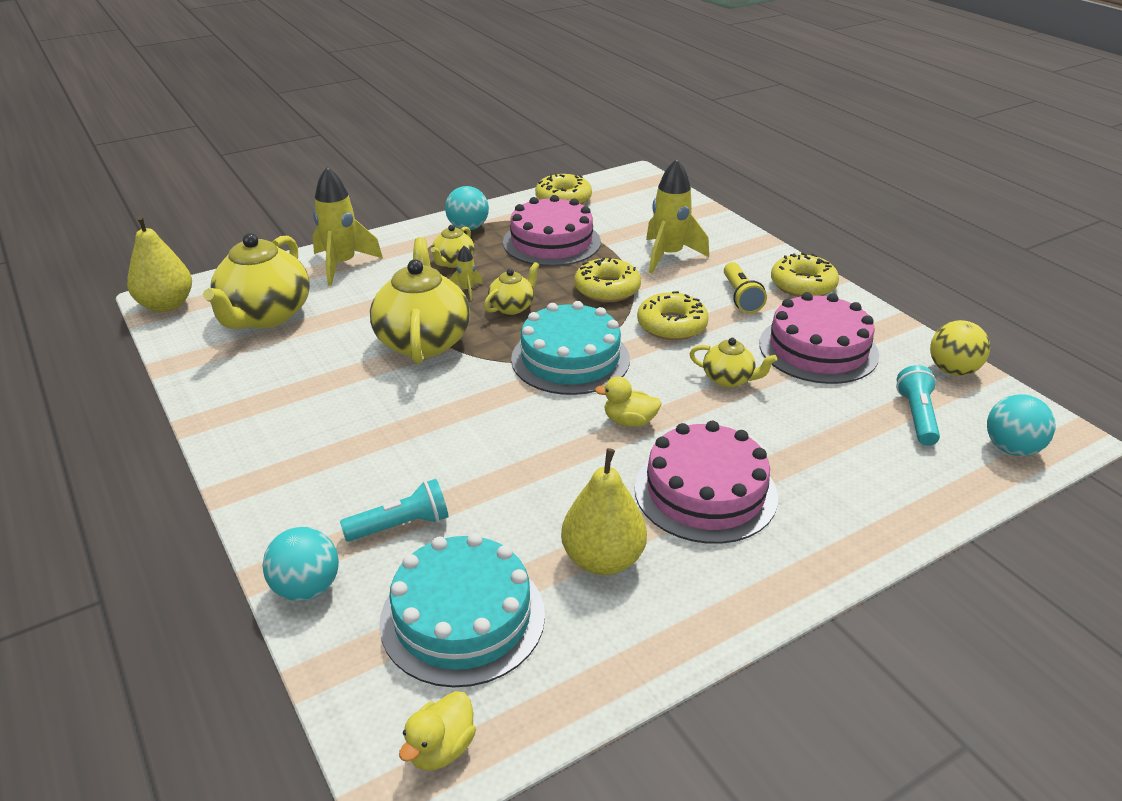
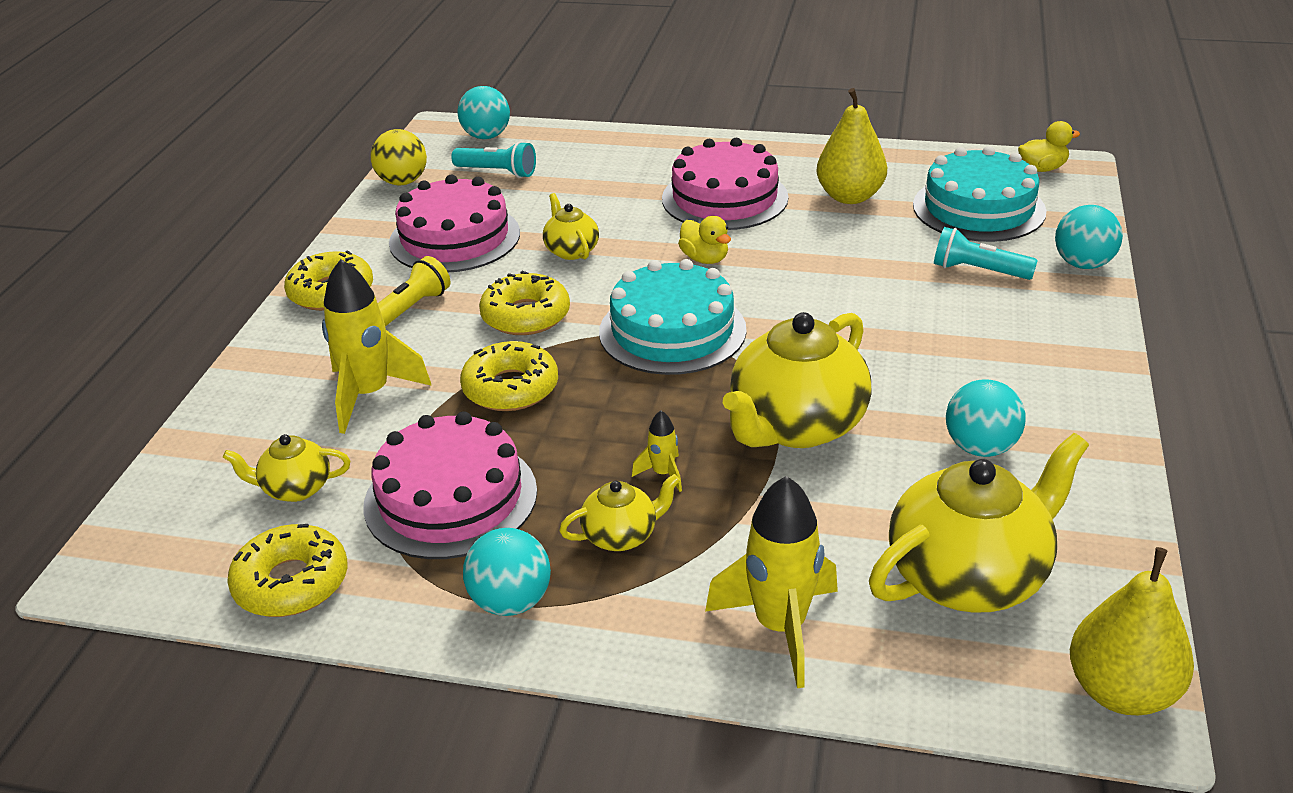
camera: 135 degrees left, 0 degrees up
yellow teapot [484,262,539,315] -> yellow teapot moved to [223,434,350,502]
turquoise flashlight [896,365,940,446] -> turquoise flashlight turned 120 degrees counterclockwise [451,141,536,178]
none -> turquoise ball [946,380,1025,457]

